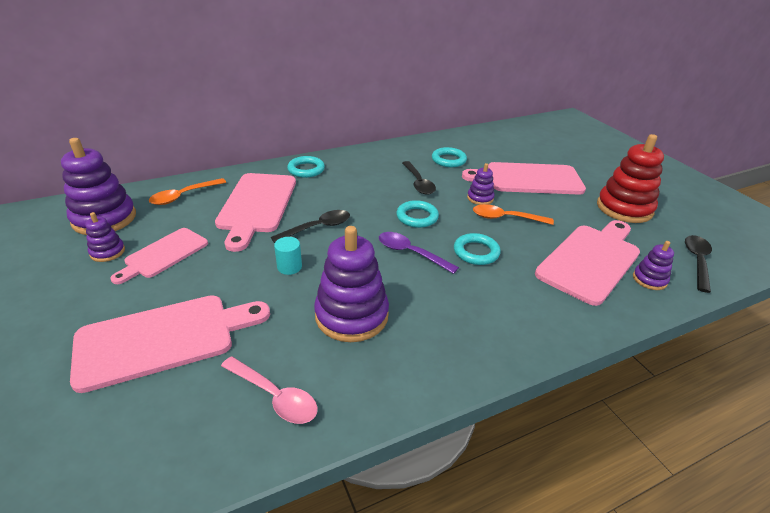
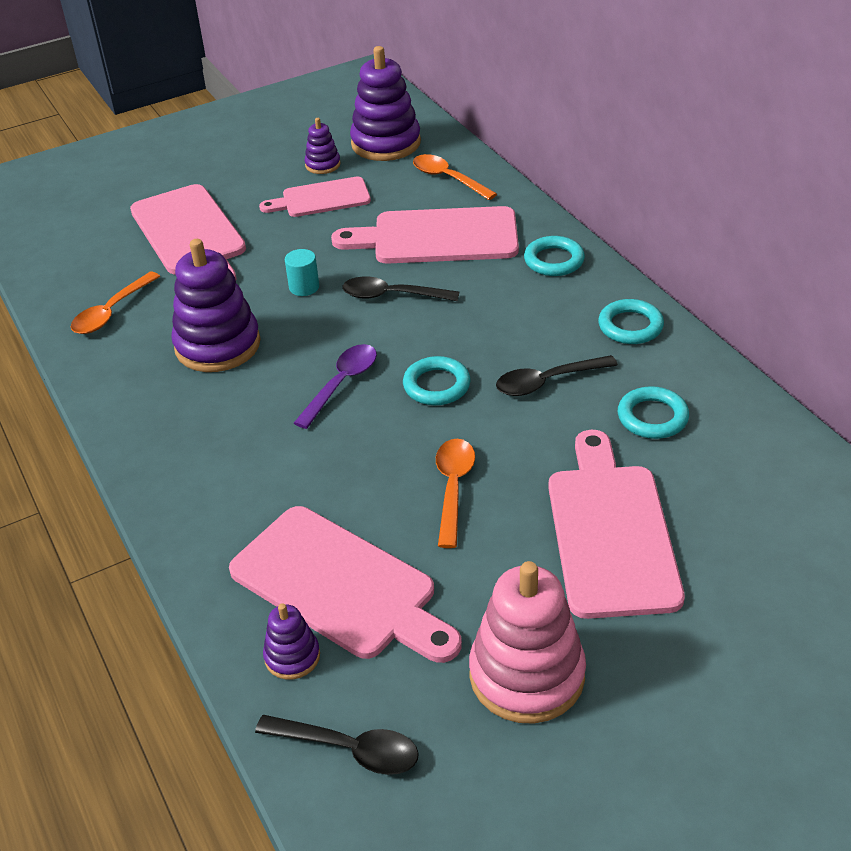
camera: 90 degrees right, 5 degrees up
pink cutting board [110,228,208,284] -> pink cutting board turned 45 degrees counterclockwise [259,176,371,217]
pink spoon [221,356,318,424] -> orange spoon [71,271,160,334]
black spoon [271,210,350,243] -> black spoon turned 135 degrees clockwise [343,276,459,301]
turquoise ring [454,233,501,265] -> turquoise ring moved to [598,299,664,344]
purple stacking toy [467,163,495,205] -> none
red stacking toy [597,134,664,223] -> pink stacking toy [469,561,586,724]

